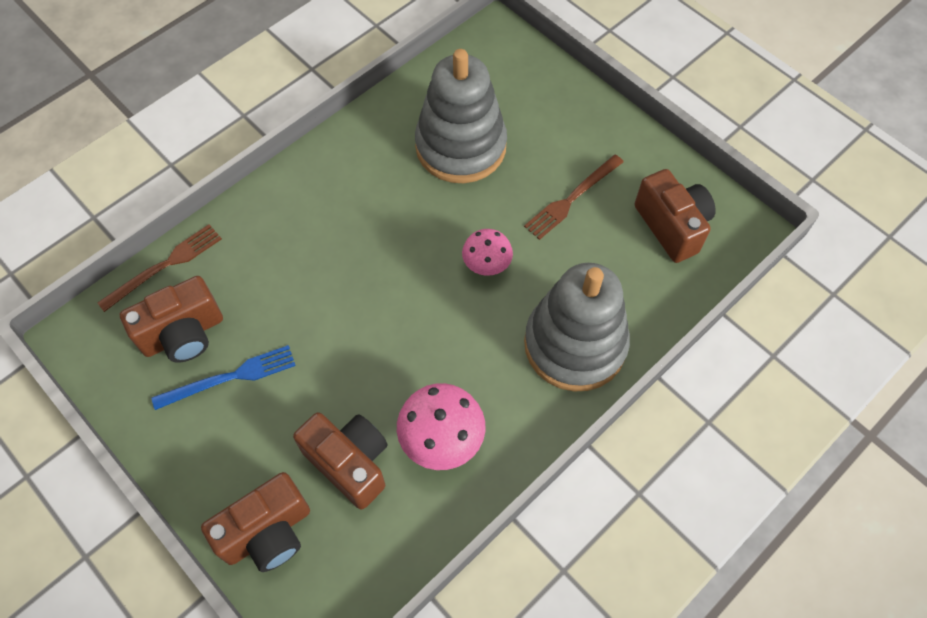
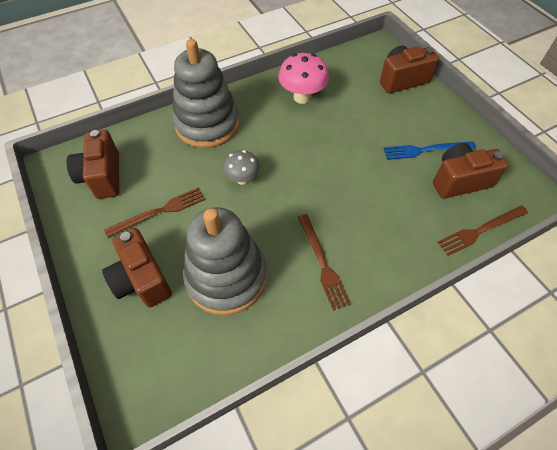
camera: 165 degrees left, 5 degrees down
brown camera [293,412,388,510] -> brown camera moved to [102,228,172,308]
pink mushroom [462,229,513,276] -> grey mushroom [223,150,260,185]
none -> brown fork [298,214,351,311]

